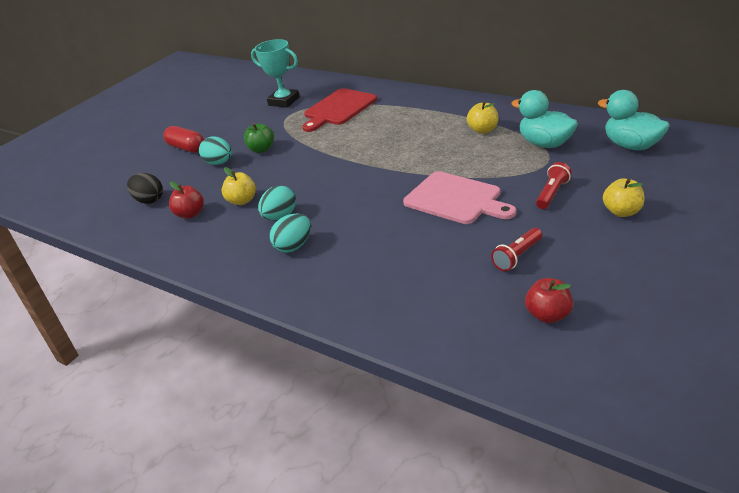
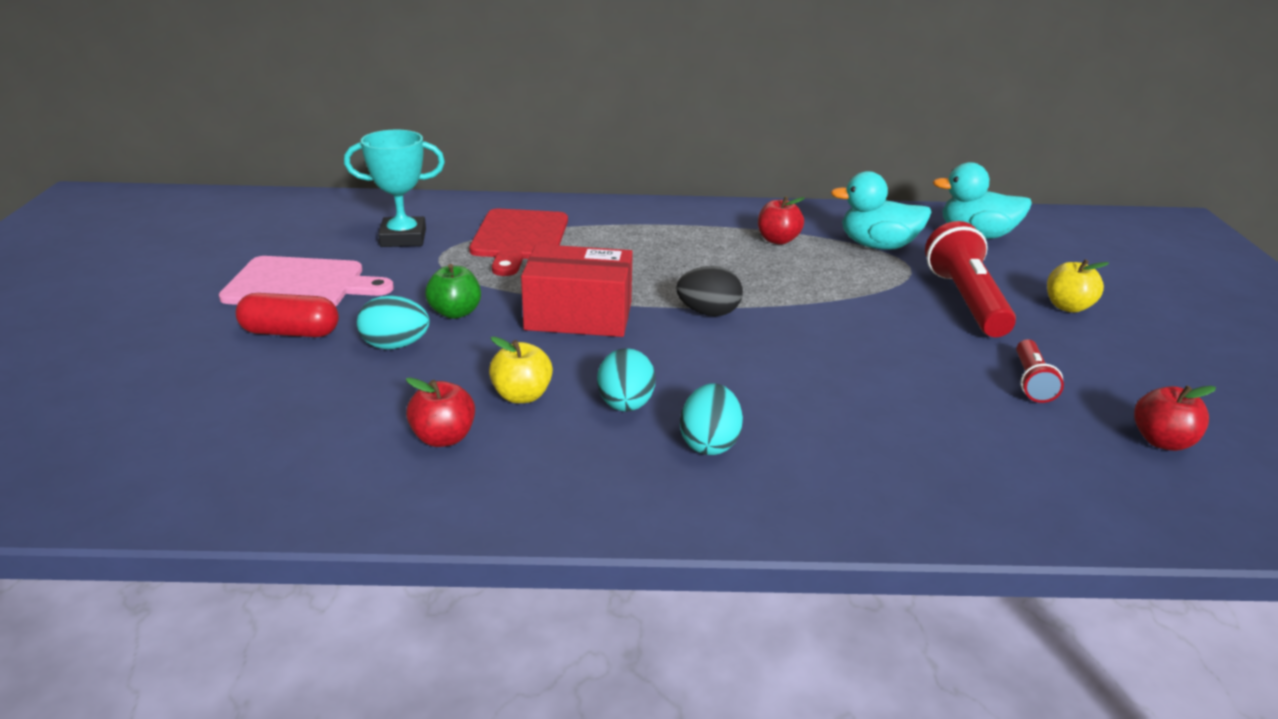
camera: 40 degrees left, 5 degrees down
black egg [127,173,163,204] -> black egg moved to [676,266,743,316]
pink cutting board [403,171,516,224] -> pink cutting board moved to [219,256,394,306]
yellow apple [467,101,498,134] -> red apple [758,196,805,245]
red flashlight [536,162,572,209] -> red flashlight [925,221,1016,337], size x1.85
none -> red box [521,244,633,337]

